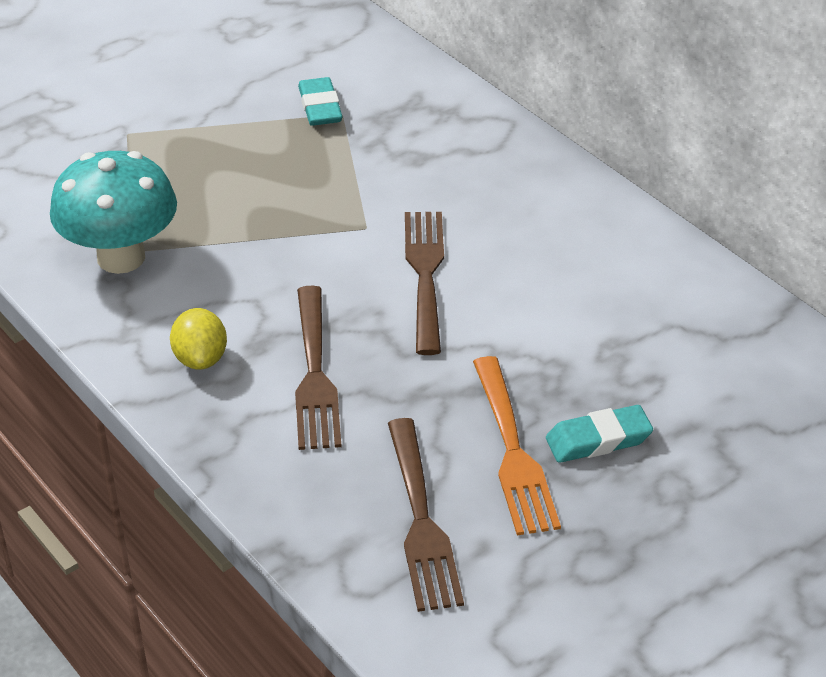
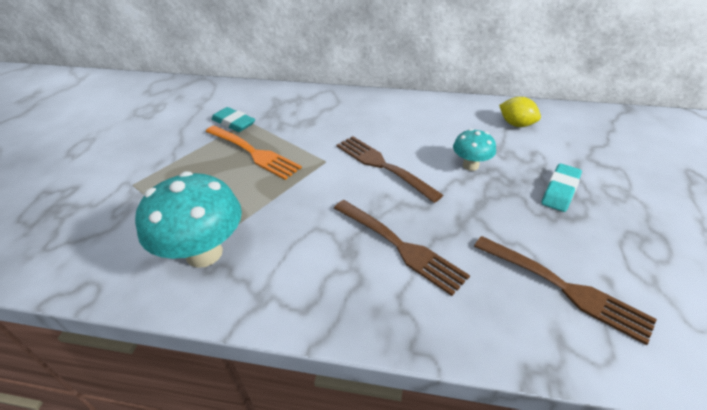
camera: 40 degrees left, 0 degrees up
yellow lemon [170,308,227,370] -> yellow lemon moved to [499,97,541,127]
orange fork [473,356,561,535] -> orange fork moved to [206,125,302,180]
none -> turquoise mushroom [453,129,496,171]

